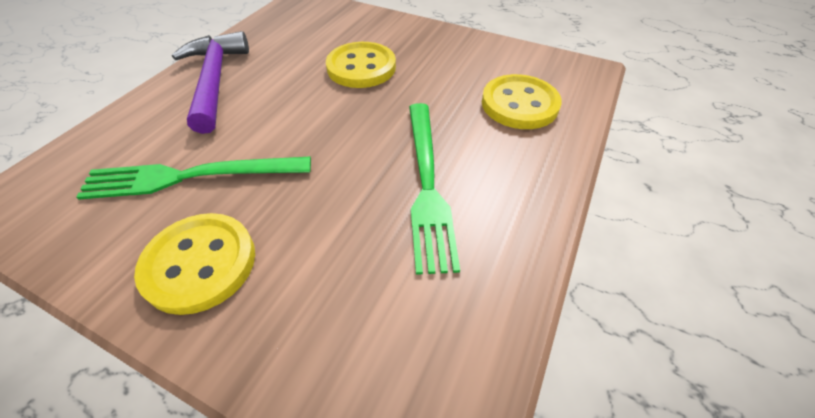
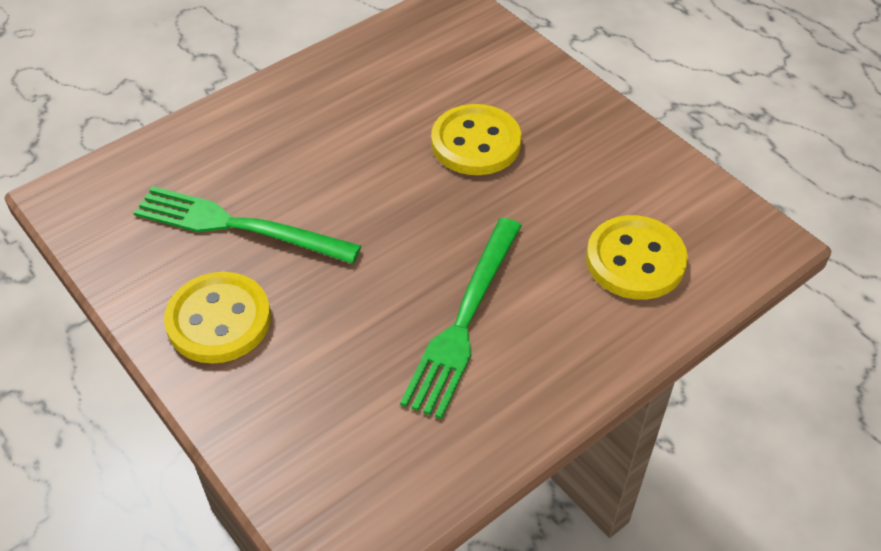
camera: 25 degrees right, 0 degrees up
purple hammer [172,31,249,134] -> none

